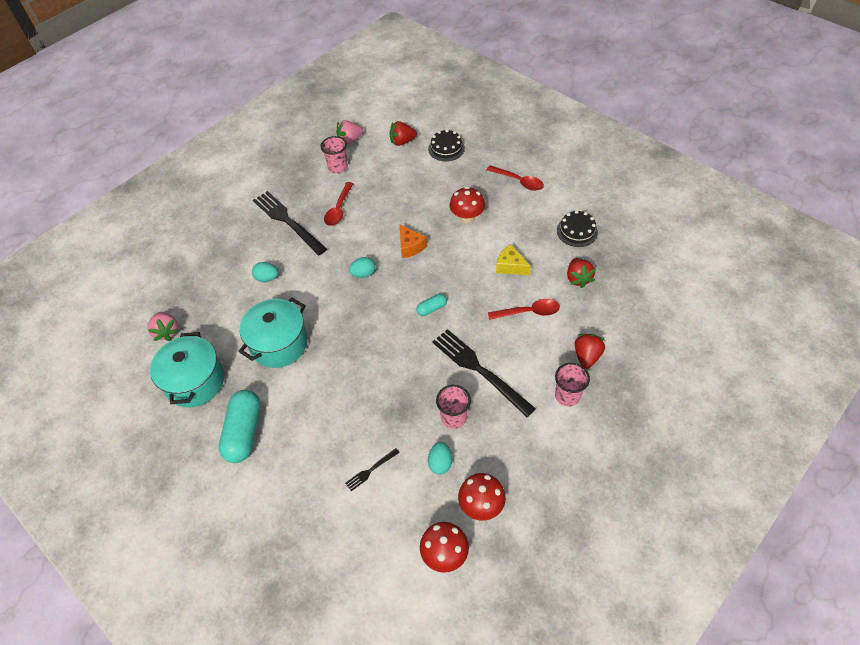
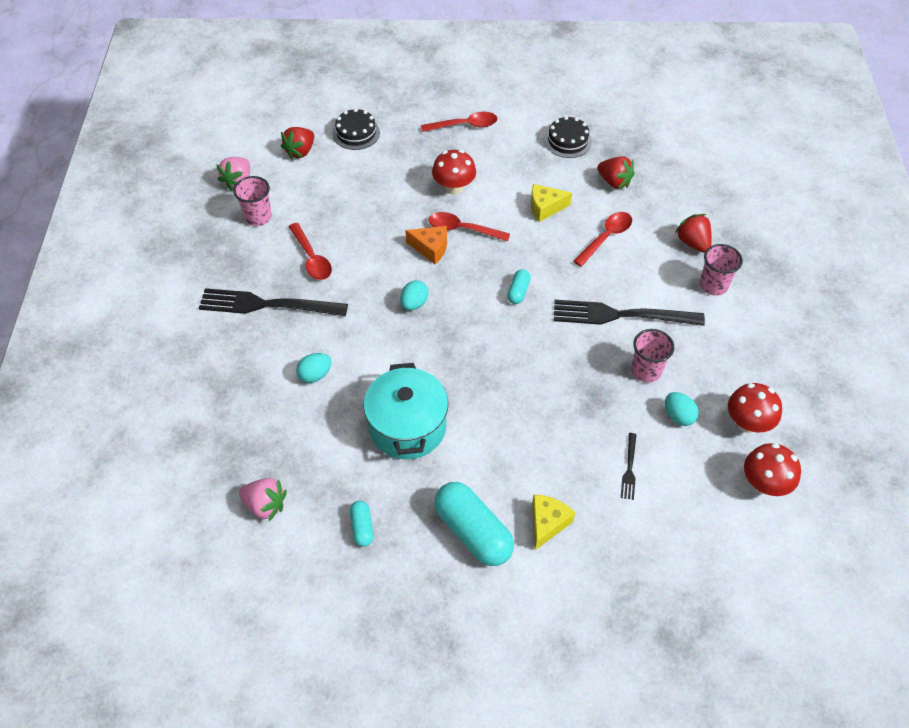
camera: 45 degrees left, 0 degrees up
turquoise pot [150,332,224,407] -> turquoise capsule [350,501,374,547]
none -> red spoon [428,212,510,241]
none -> yellow cheese [532,495,575,550]

